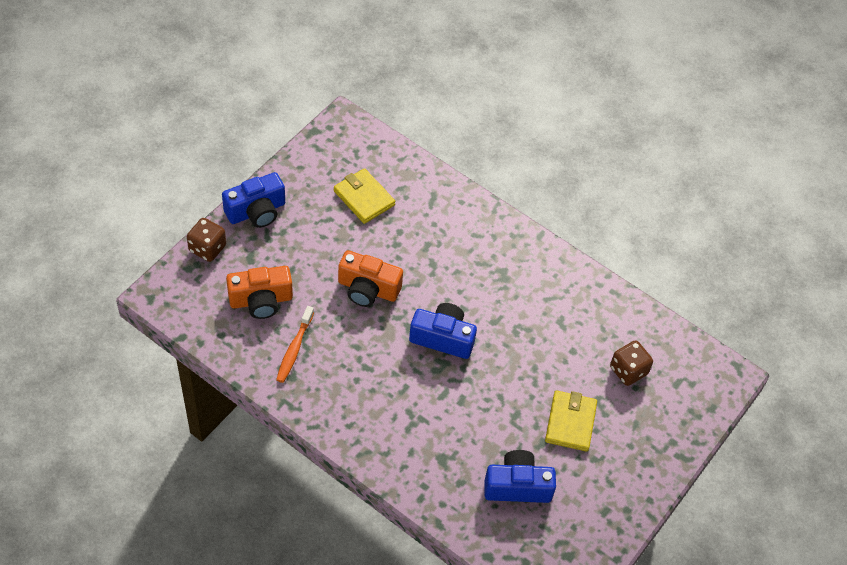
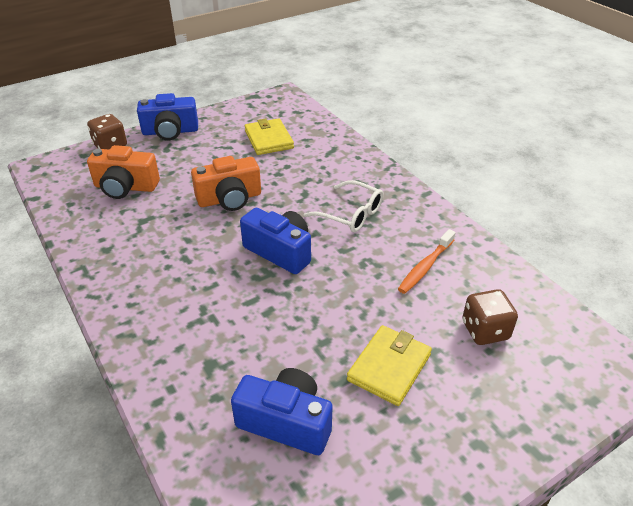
camera: 25 degrees right, 15 degrees down
orange toothbrush [276,306,314,383] -> orange toothbrush moved to [398,229,456,294]
orange camera [338,250,403,307] -> orange camera turned 60 degrees counterclockwise [191,156,261,211]
none -> white glasses [304,180,383,232]

